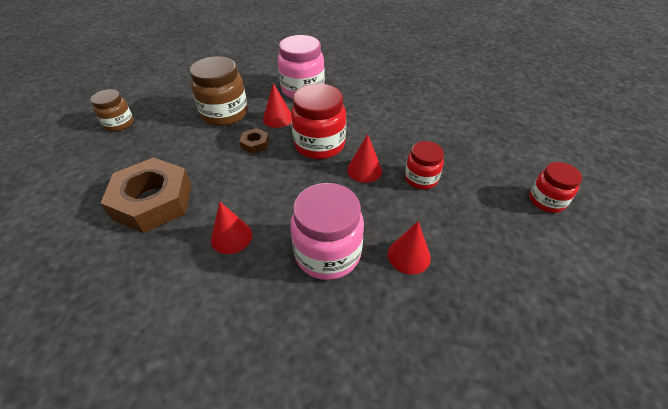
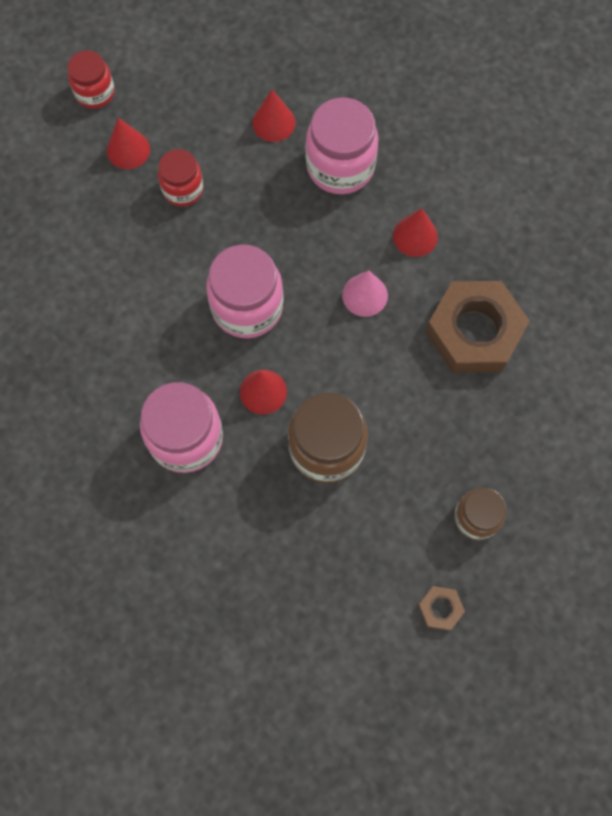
camera: 145 degrees left, 25 degrees up
brown nut [239,128,269,154] -> brown nut moved to [418,586,465,631]
red jar [291,84,346,159] -> pink jar [206,244,284,338]
red cone [347,134,382,183] -> red cone moved to [107,118,150,169]
none -> pink cone [342,270,388,317]

